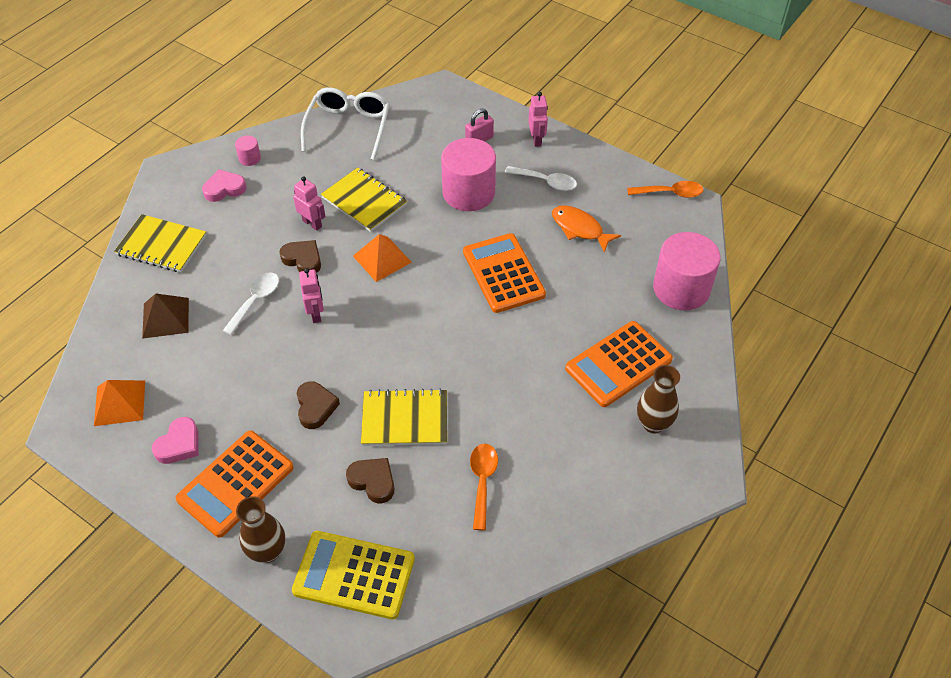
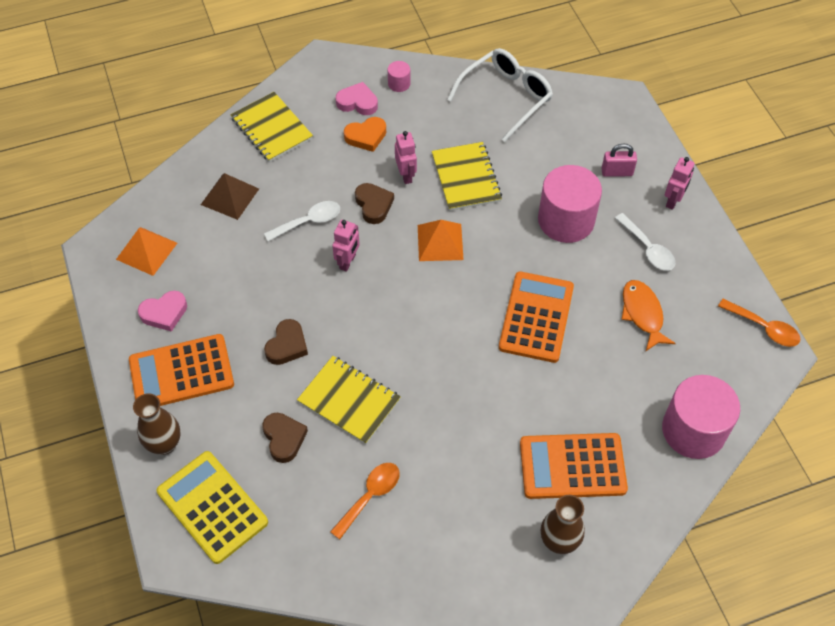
camera: 35 degrees right, 5 degrees up
none -> orange heart [344,117,386,152]

